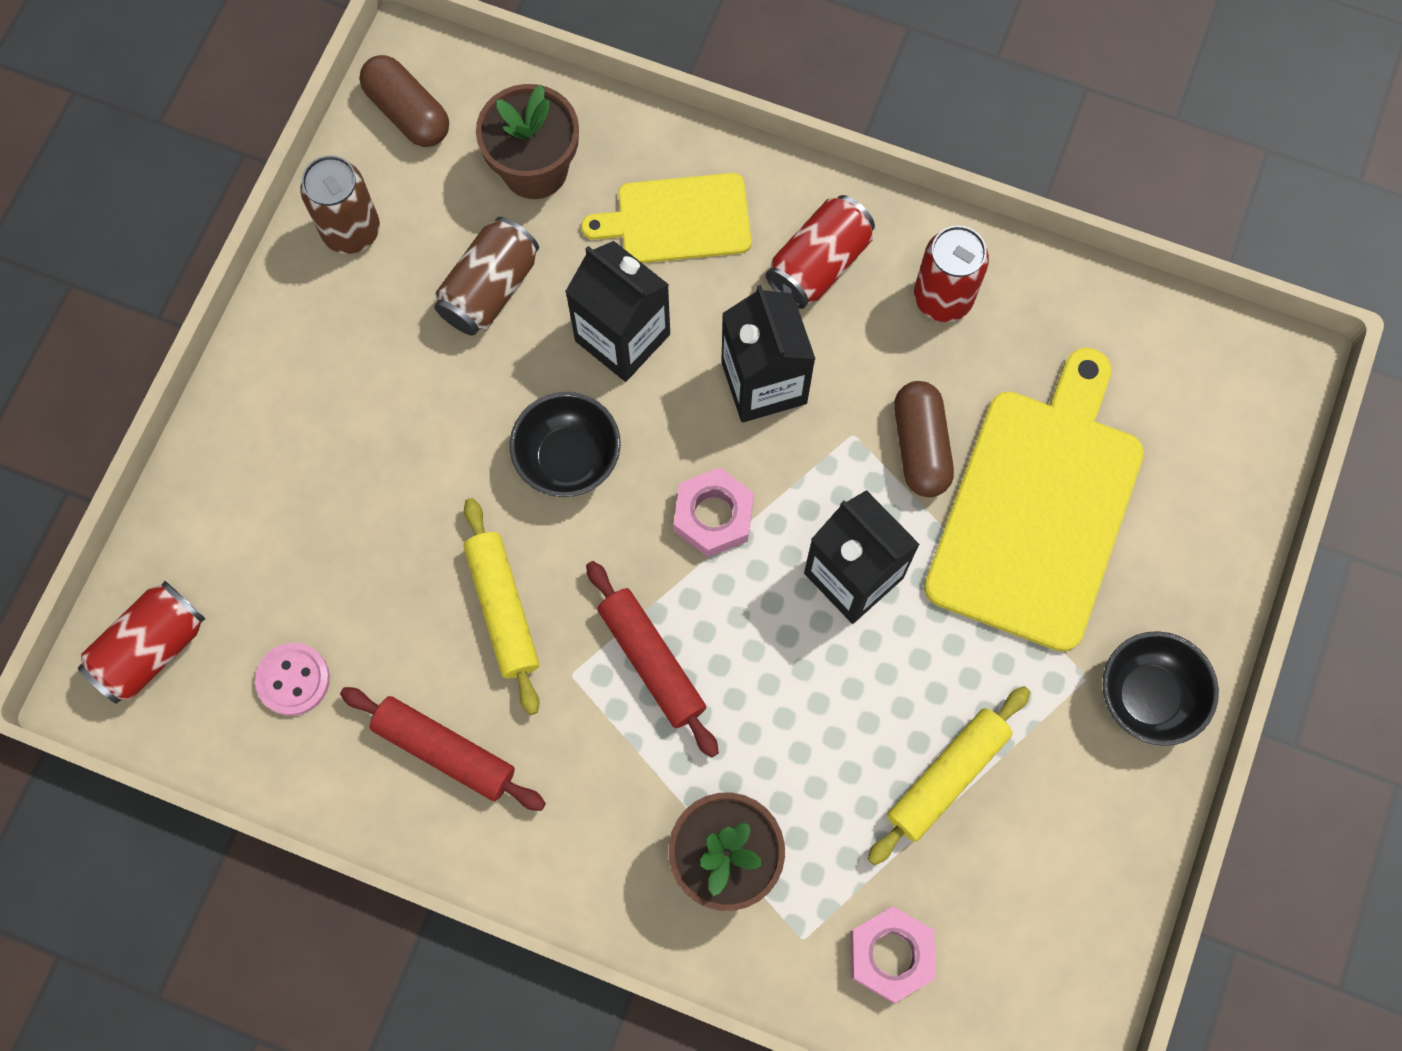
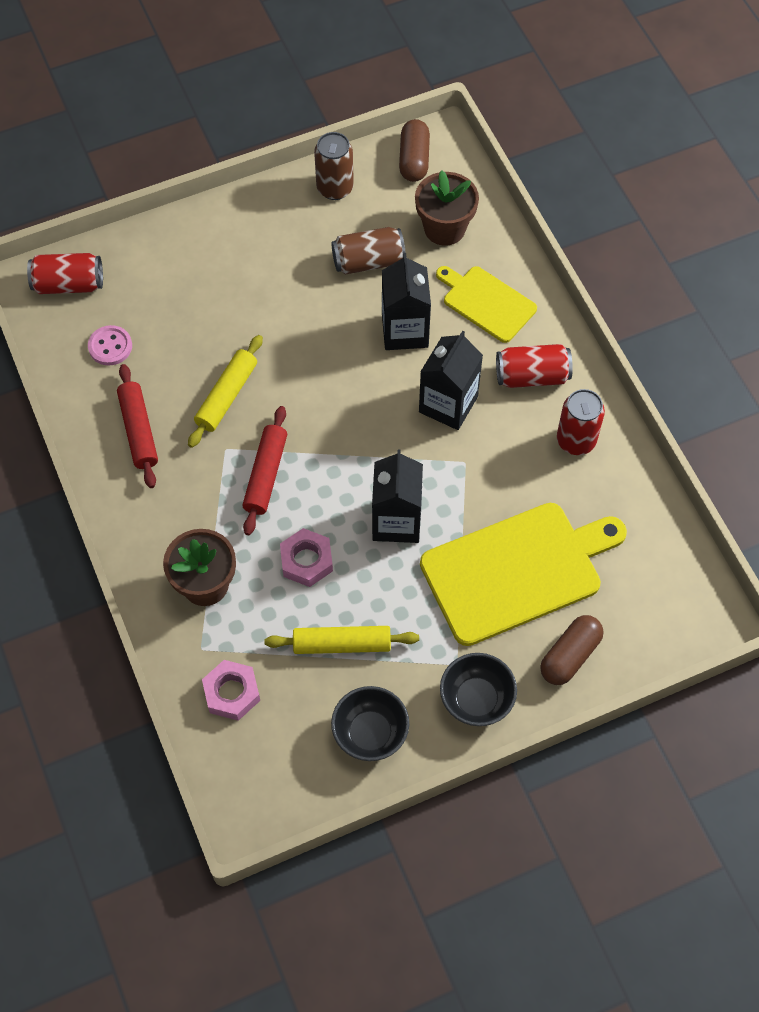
camera: 45 degrees right, 10 degrees down
black bowl [510,392,621,497] -> black bowl moved to [331,686,409,761]
pink nut [673,467,754,557] -> pink nut moved to [280,528,333,587]
brown capsule [894,381,954,497] -> brown capsule moved to [540,615,603,685]

